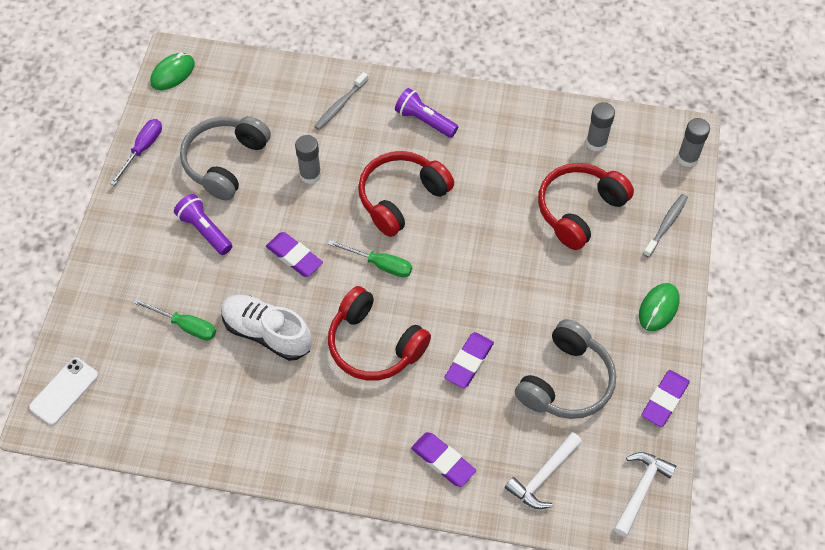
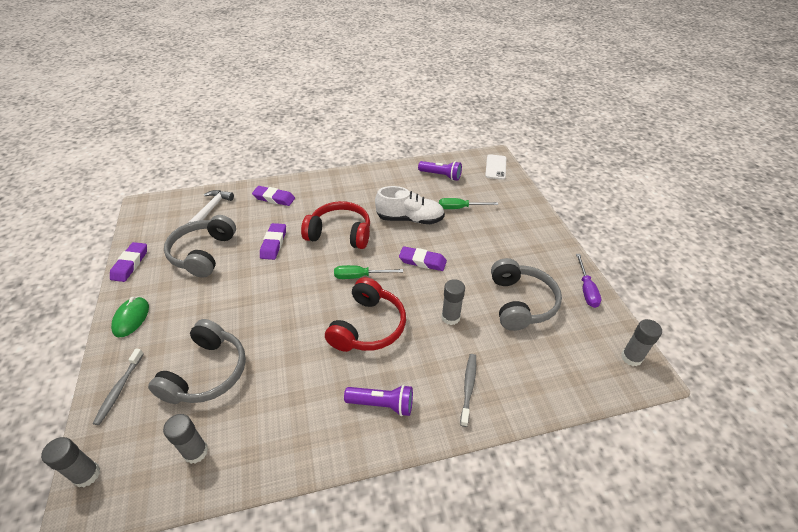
camera: 155 degrees right, 15 degrees down
green mouse [150,53,195,90] -> grey glue stick [621,319,662,366]
purple flashlight [174,194,232,255] -> purple flashlight moved to [418,161,462,181]
red headphones [538,163,634,250] -> grey headphones [148,319,246,404]
white hammer [614,452,676,537] -> none

